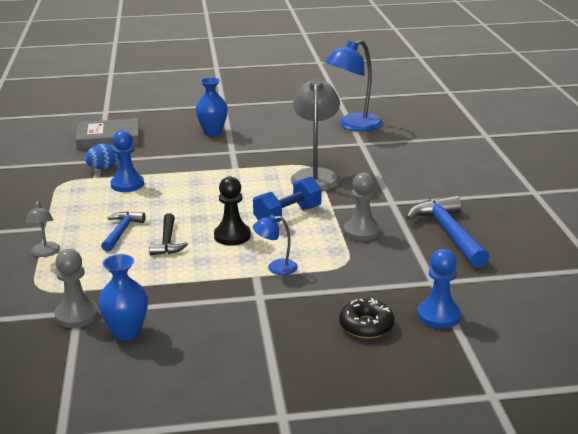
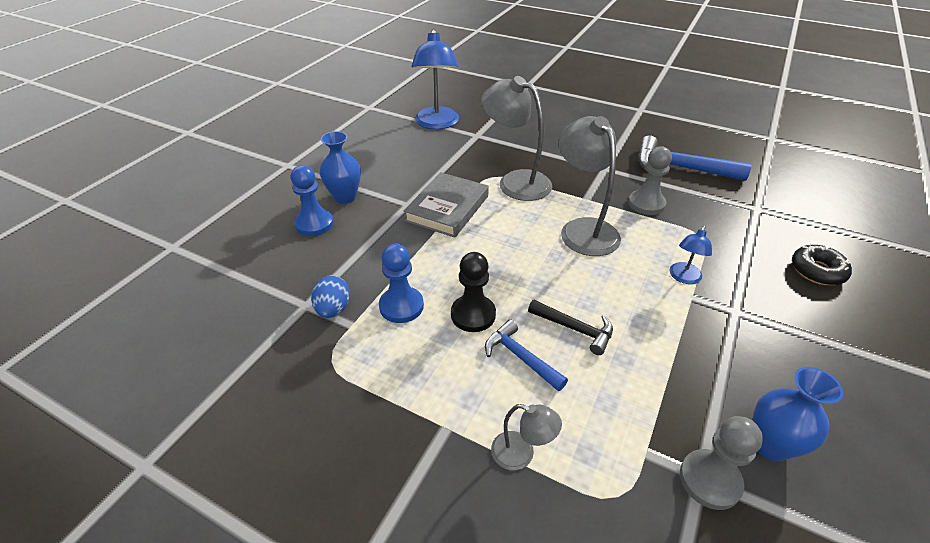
camera: 55 degrees left, 15 degrees up
grey book [76,118,140,150] -> grey book moved to [404,172,489,238]
black pawn [214,177,251,246] -> black pawn moved to [451,252,496,332]
blue dumbbell [253,177,322,223] -> grey lamp [558,116,621,256]
blue pawn [417,249,461,329] -> blue pawn moved to [291,165,334,236]

